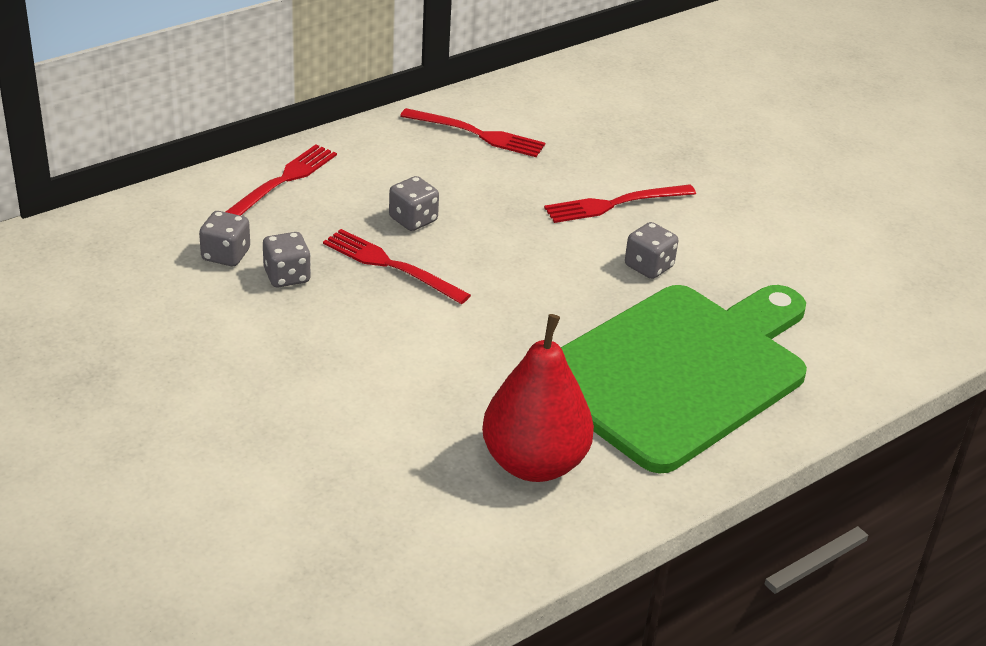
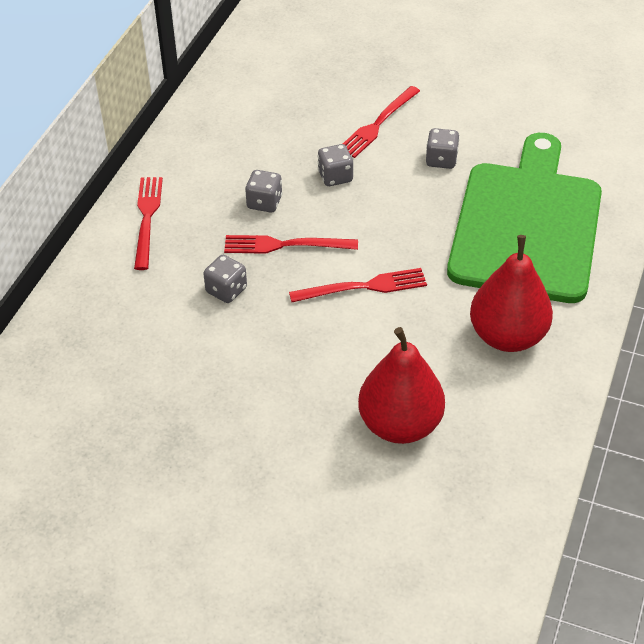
camera: 30 degrees left, 10 degrees up
grey dice [199,211,250,266] -> grey dice moved to [318,144,353,186]
red fork [400,108,545,157] -> red fork moved to [289,268,427,302]
none -> red pear [358,327,445,444]

